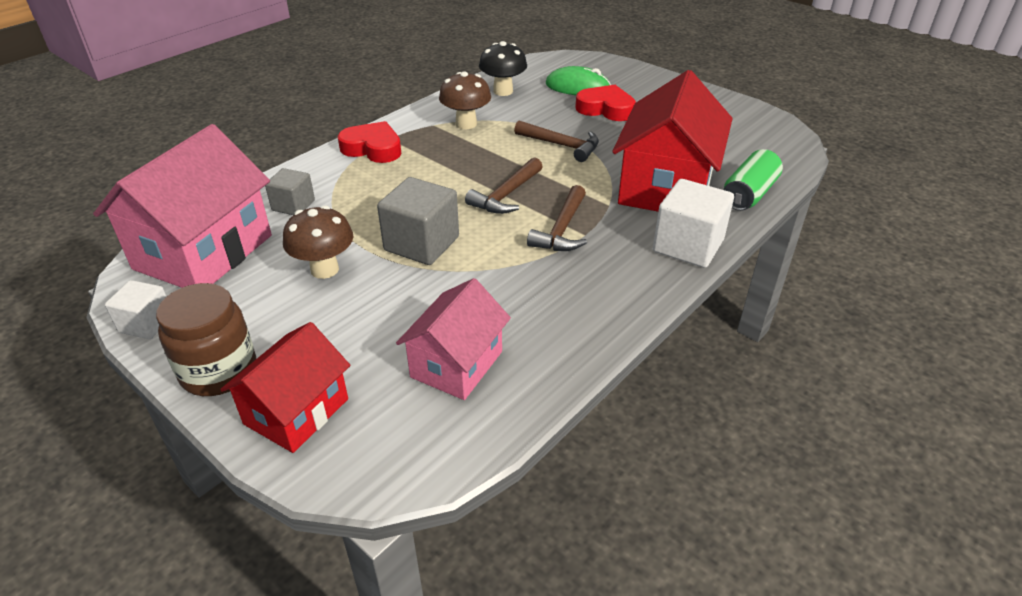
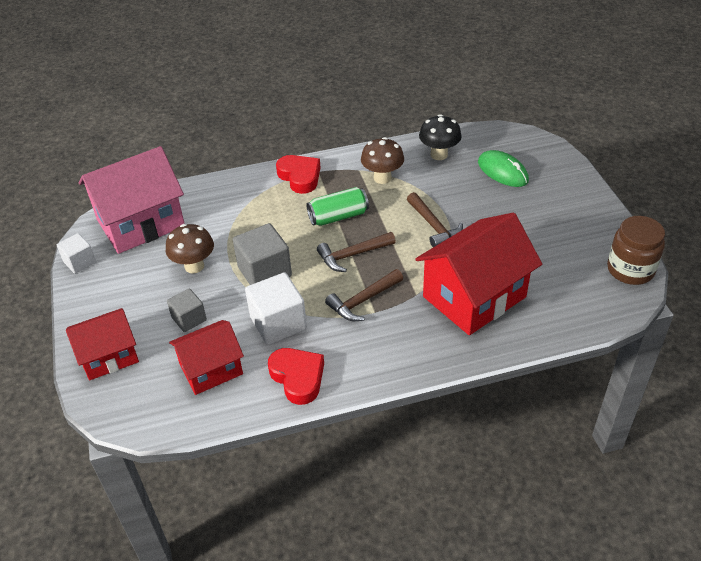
camera: 35 degrees right, 5 degrees up
brown jar [156,283,256,396] -> brown jar moved to [607,216,665,285]
grey cube [265,168,315,215] -> grey cube moved to [167,288,207,332]
pink house [396,278,511,400] -> red house [169,320,244,395]
red heart [575,85,636,121] -> red heart moved to [268,348,324,405]
white cube [653,179,734,268] -> white cube moved to [245,272,307,345]
green can [723,149,783,211] -> green can moved to [307,187,369,226]

